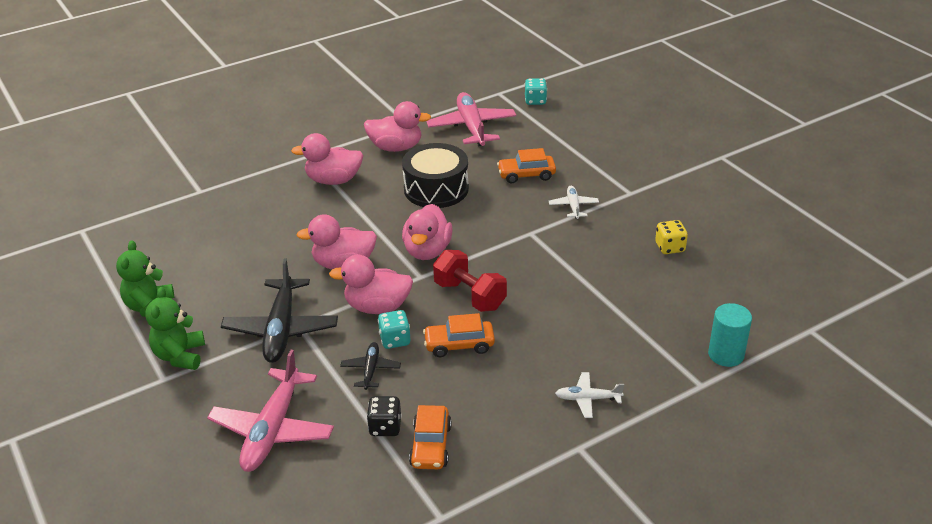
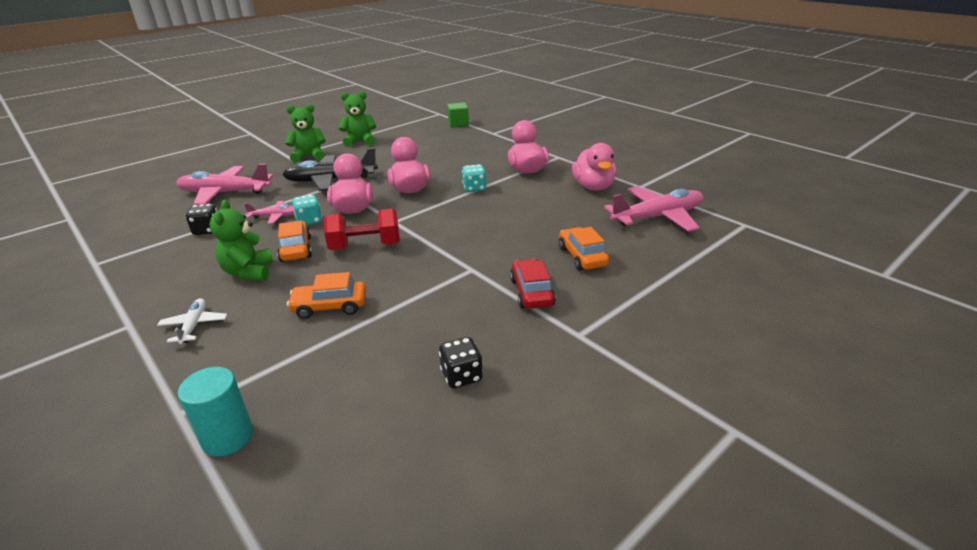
camera: 80 degrees right, 5 degrees down
black plane [340,342,401,390] -> pink plane [244,201,294,224]
black drum [402,143,469,208] -> none
pink duck [402,204,453,260] -> none
orange car [409,405,452,469] -> orange car moved to [287,272,366,319]
red dumbbell [433,250,507,312] -> red dumbbell turned 45 degrees clockwise [324,209,400,250]
turquoise dice [525,78,547,105] -> turquoise dice moved to [462,164,487,192]
white plane [549,186,599,219] -> red car [510,259,556,309]
yellow dice [655,220,688,254] -> black dice [439,337,483,388]
none -> green teddy bear [209,200,273,281]
none -> green cube [447,103,469,128]

